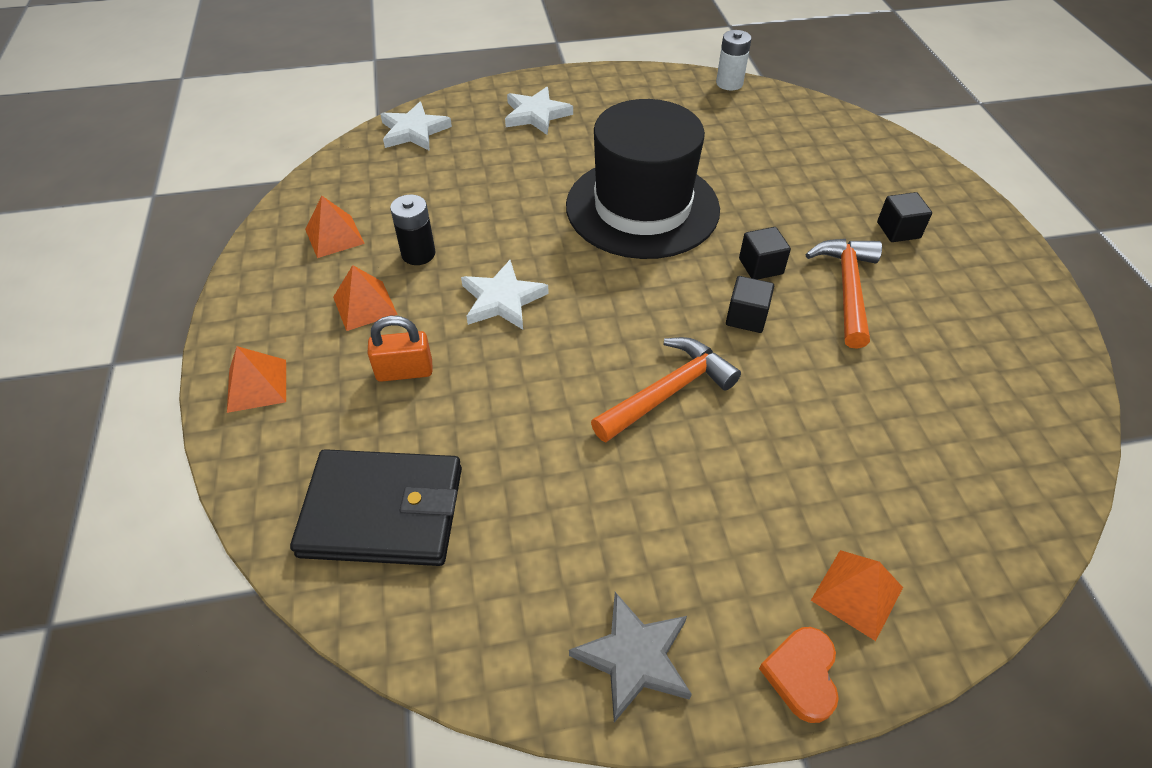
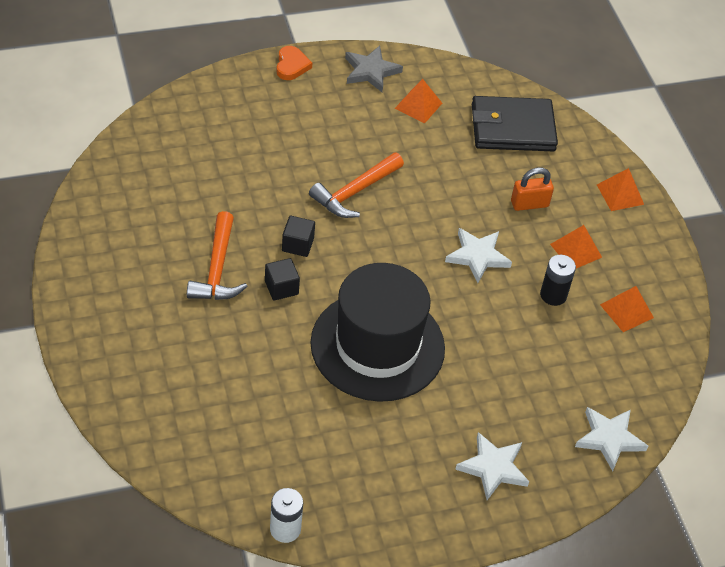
camera: 170 degrees right, 0 degrees up
orange pyramid [811,550,903,641] -> orange pyramid moved to [395,79,442,123]
black cube [877,192,932,242] -> none

